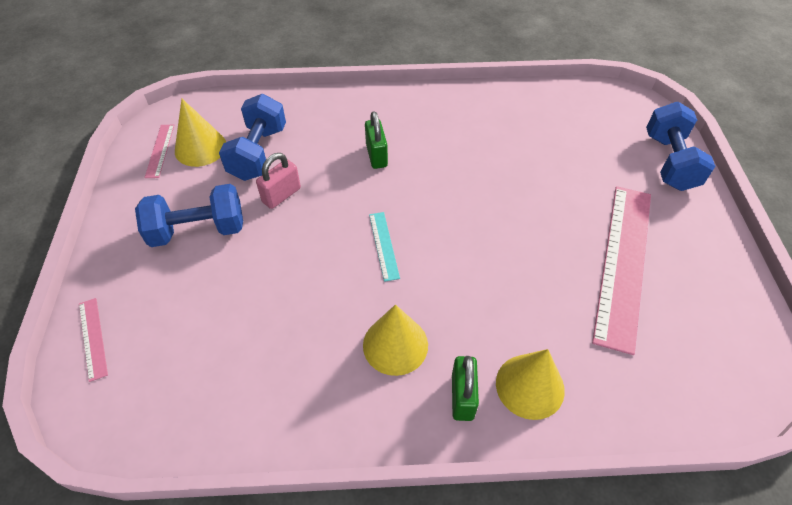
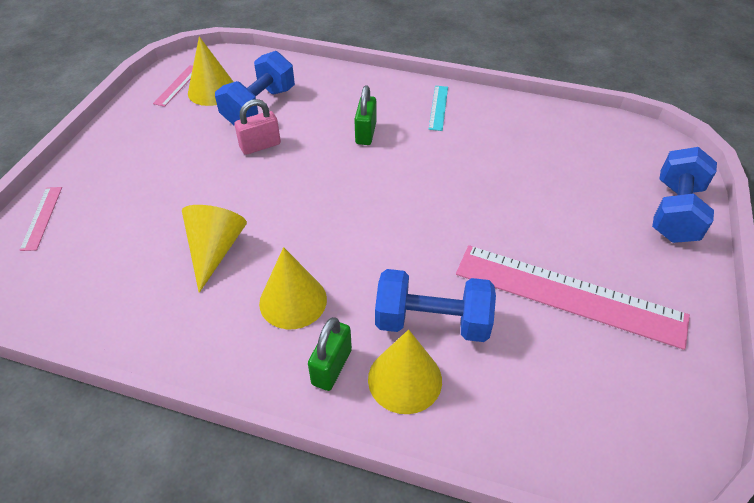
camera: 20 degrees right, 5 degrees down
blue dumbbell [135,184,243,247] -> blue dumbbell moved to [375,269,496,342]
turquoise ruler [369,212,400,282] -> turquoise ruler moved to [428,86,448,131]
pink ruler [592,186,651,355] -> pink ruler turned 75 degrees clockwise [456,245,690,350]
none -> yellow cone [182,205,247,293]

